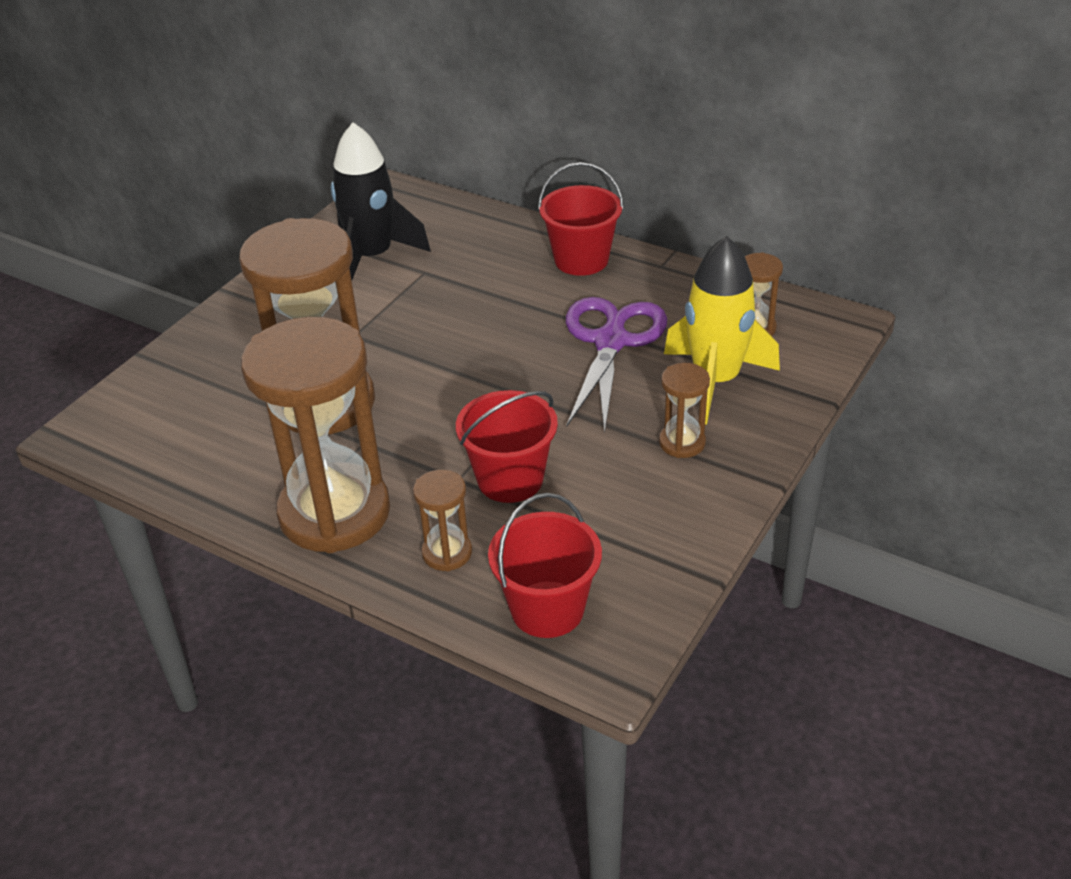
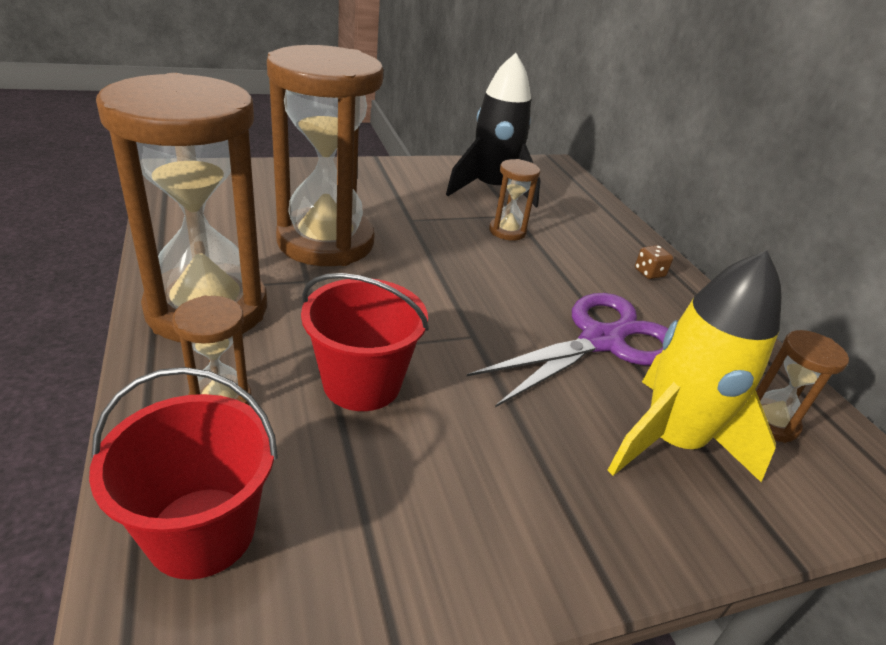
camera: 35 degrees right, 5 degrees down
red bucket [538,162,624,276] -> brown dice [635,245,673,279]
brown hourglass [659,363,710,458] -> brown hourglass moved to [489,159,540,241]

